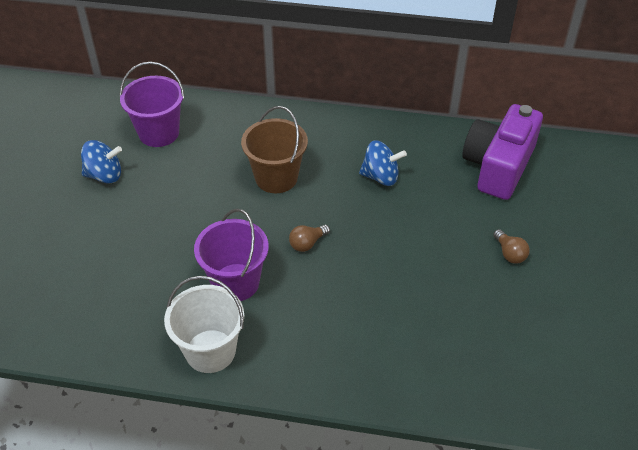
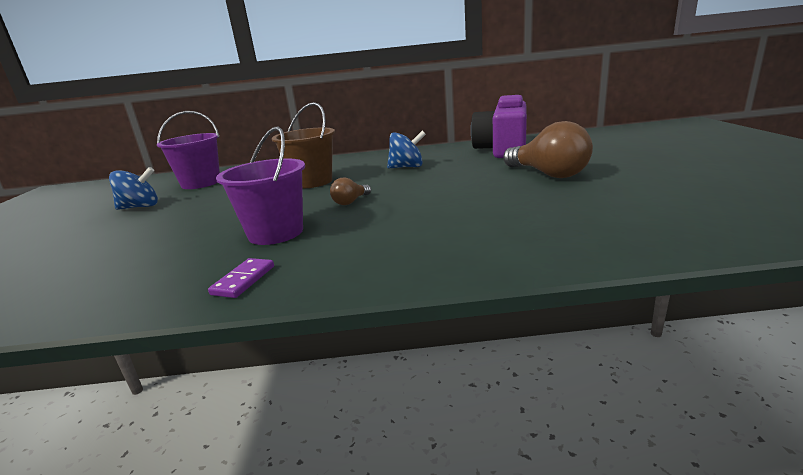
camera: 10 degrees left, 25 degrees down
white bucket [164,276,244,373] -> purple domino [208,258,274,298]
brown light bulb [493,229,530,264] -> brown light bulb [503,121,593,178], size x2.07

